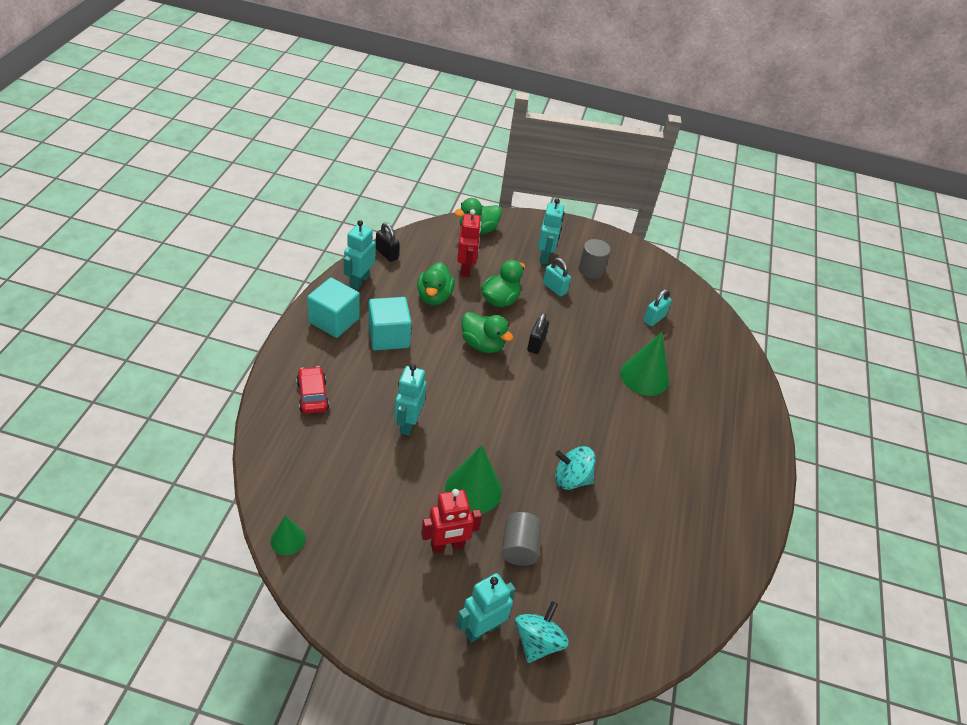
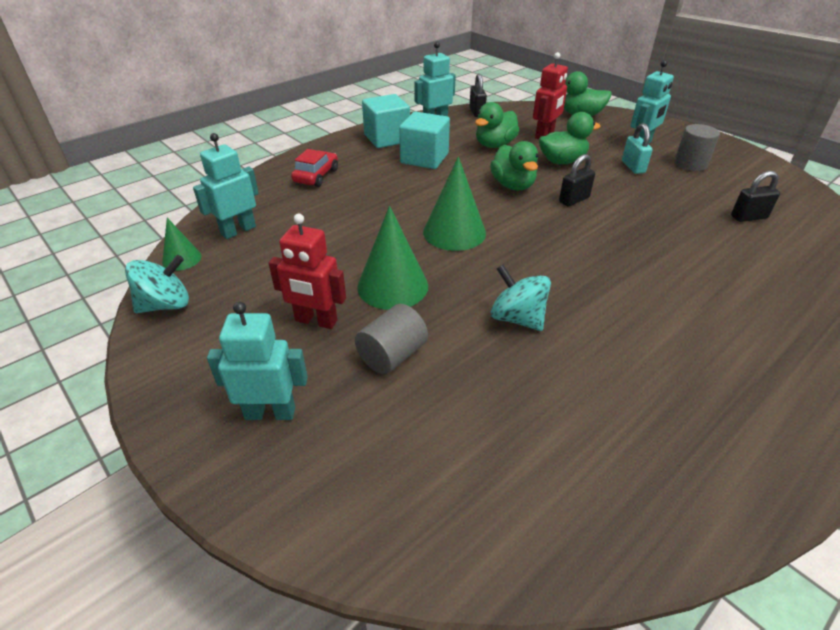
camera: 40 degrees right, 5 degrees down
turquoise robot [394,364,426,436] -> turquoise robot moved to [193,133,259,239]
turquoise spinning top [515,601,569,663] -> turquoise spinning top moved to [125,255,189,313]
green cone [620,332,669,396] -> green cone moved to [423,156,486,251]
turquoise padlock [643,289,672,326] -> black padlock [731,171,780,222]

